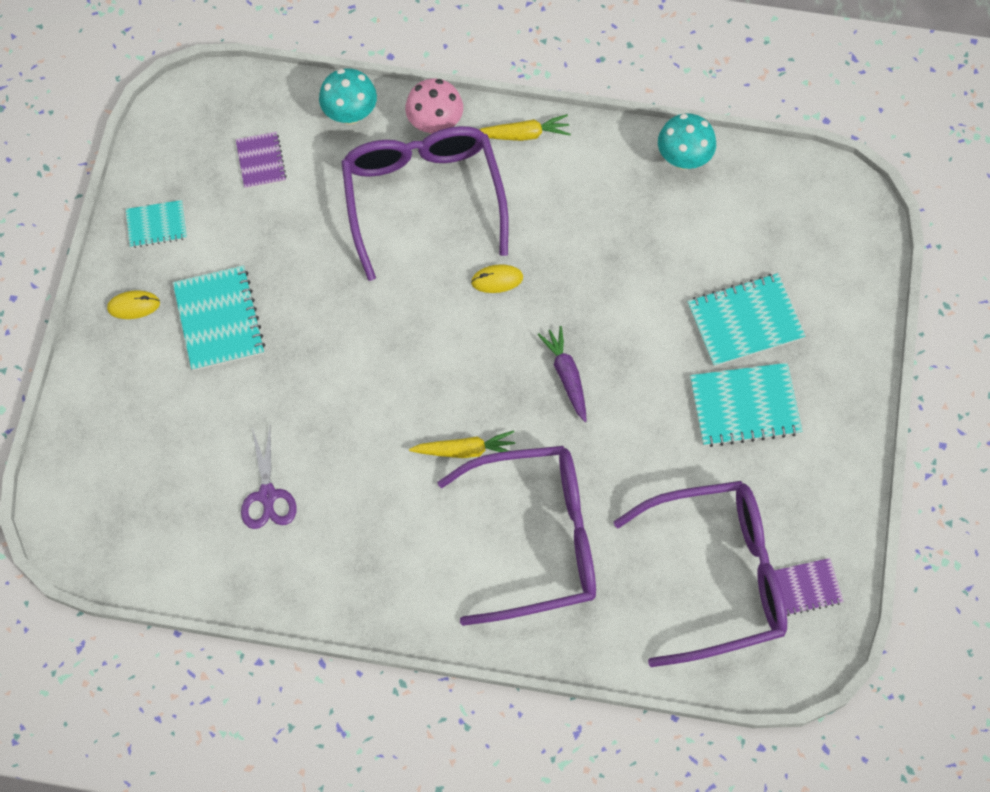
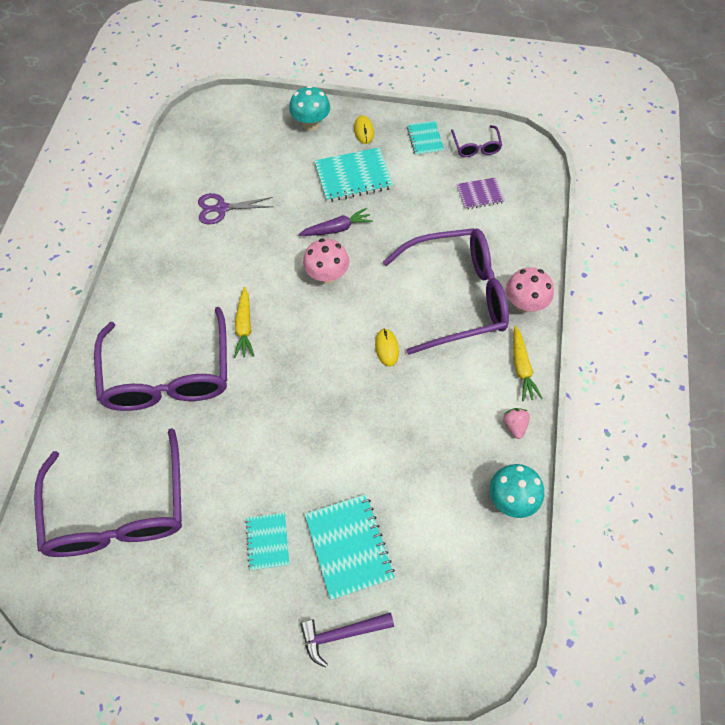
camera: 90 degrees right, 5 degrees down
turquoise mushroom [319,68,377,125] -> turquoise mushroom moved to [289,85,330,131]
purple carrot [538,326,587,422] -> purple carrot moved to [298,208,373,236]
turquoise notebook [690,363,803,447] -> turquoise notebook [245,513,290,571], size x0.59
purple notebook [774,558,844,616] -> none
none -> purple hammer [300,612,394,668]
none -> pink mushroom [303,239,349,284]
none -> purple glasses [451,125,502,157]
none -> pink strawberry [503,408,530,439]

